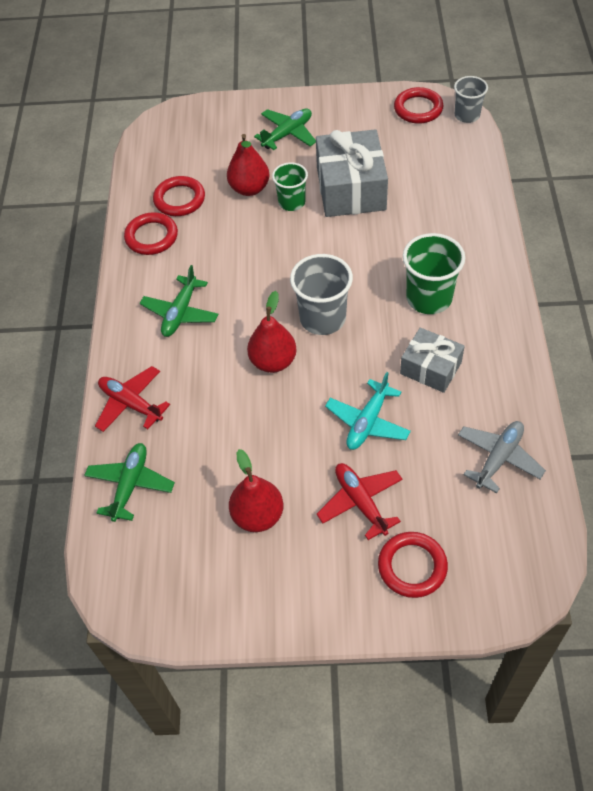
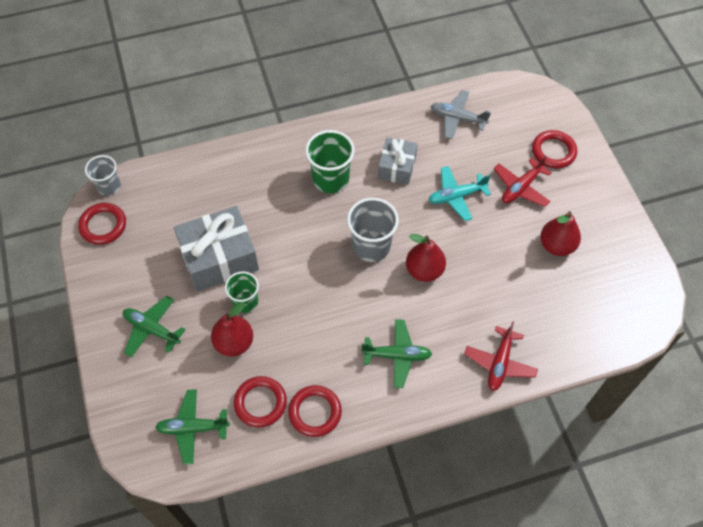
camera: 110 degrees left, 5 degrees up
green plane [84,443,175,522] -> green plane moved to [155,389,230,464]
turquoise plane [325,372,411,450] -> turquoise plane turned 150 degrees clockwise [429,166,491,221]

